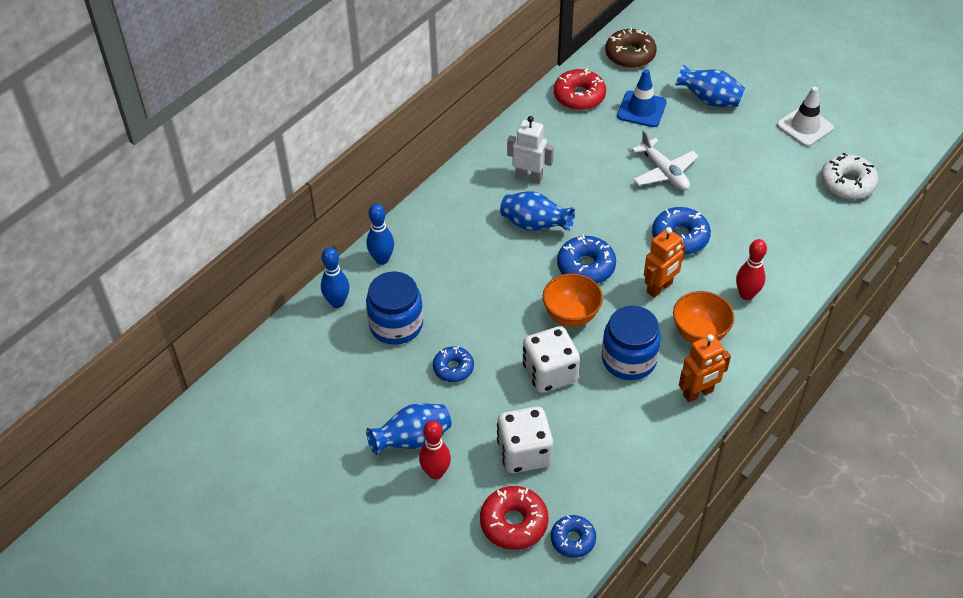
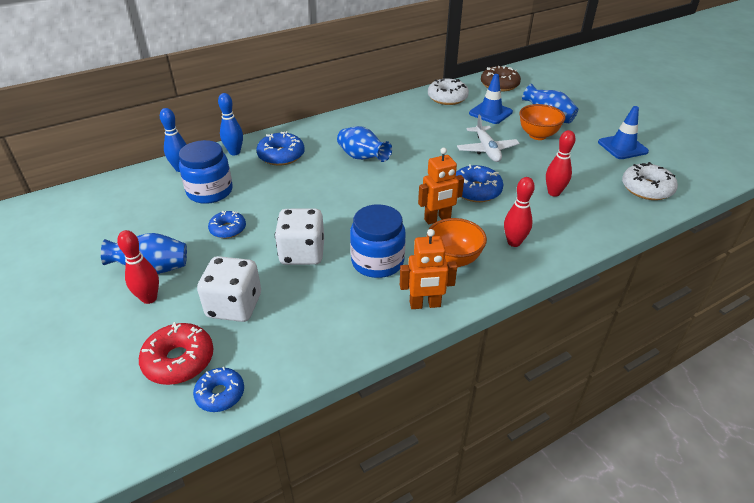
camera: 20 degrees right, 10 degrees down
white robot [507,116,554,184] -> none
orange bowl [543,273,603,327] -> orange bowl moved to [519,104,565,140]
red donut [554,68,606,110] -> white donut [428,79,469,105]
blue donut [557,234,616,284] -> blue donut moved to [256,131,305,166]
white traffic cone [777,87,834,147] -> blue traffic cone [598,106,649,159]
none -> red bowling pin [546,130,576,197]

